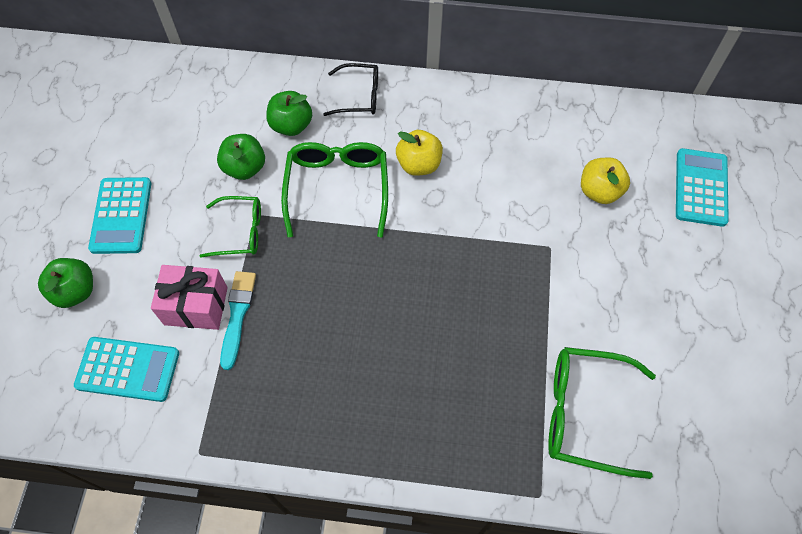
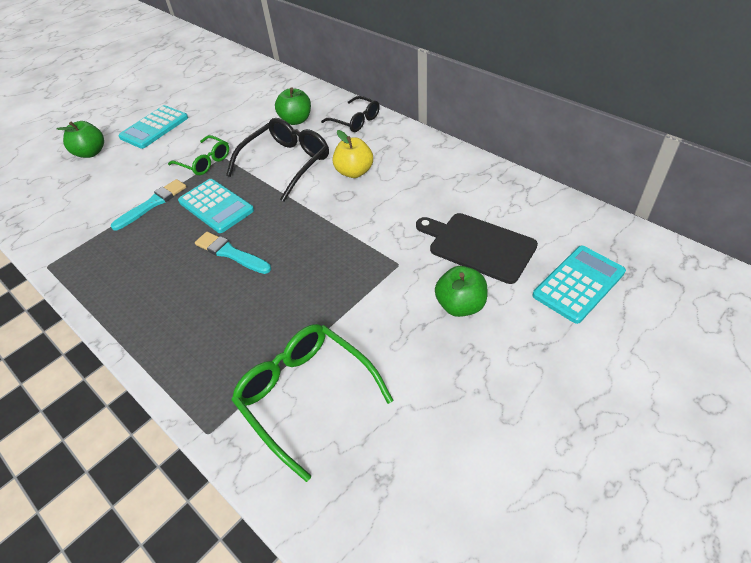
camera: 40 degrees right, 15 degrees down
turquoise calculator [74,337,179,402] -> turquoise calculator moved to [178,179,254,233]
pink gift [151,265,228,330] -> none
green apple [217,134,265,180] -> green apple moved to [435,266,487,317]
green glasses [281,142,388,237] -> black glasses [226,118,329,202]
yellow apple [581,158,630,204] -> black cutting board [416,213,538,284]
none -> turquoise brush [195,232,271,274]

